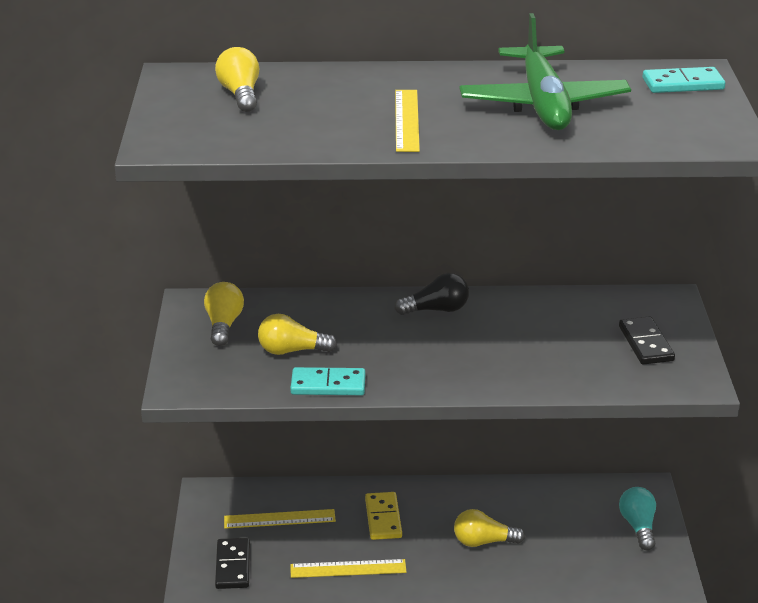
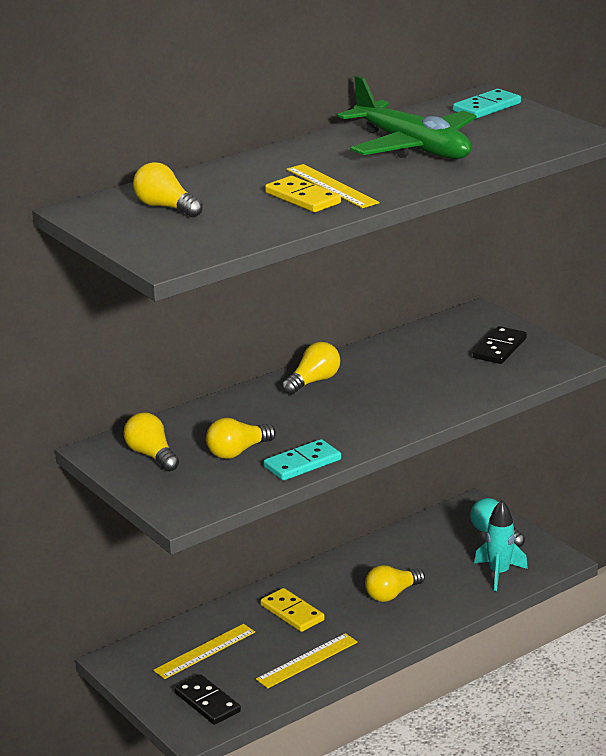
camera: 35 degrees left, 5 degrees down
black light bulb [394,273,469,315] -> yellow light bulb [282,342,340,395]
black domino [619,316,675,364] -> black domino turned 75 degrees clockwise [473,326,527,364]
none -> yellow domino [265,176,341,212]
none -> turquoise rocket [474,500,528,591]

